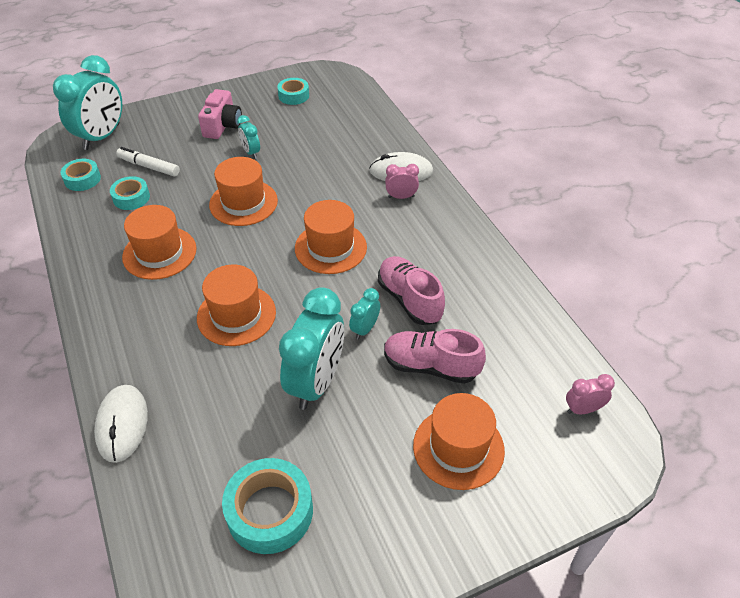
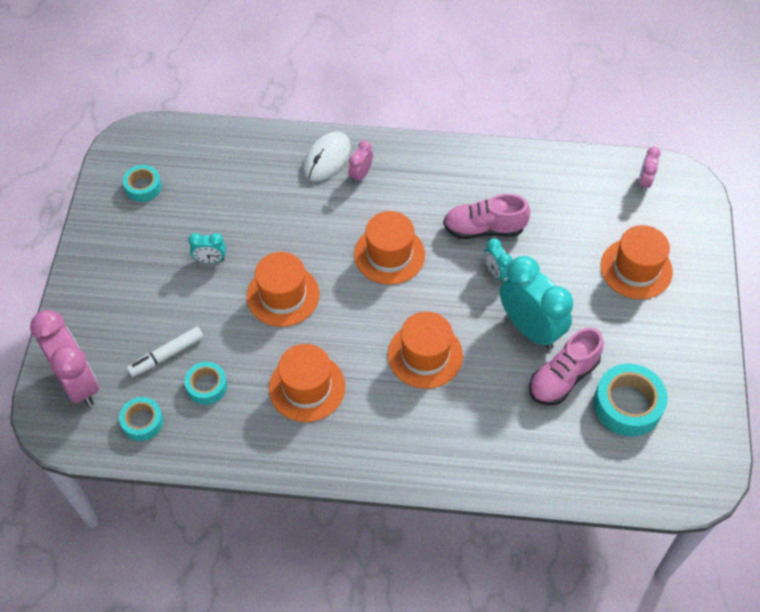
camera: 60 degrees left, 10 degrees up
turquoise clock [53,55,122,150] -> pink clock [30,310,99,407]
white mouse [94,385,148,463] -> none
pink camera [198,89,242,139] -> none
pink shoe [384,329,486,384] -> pink shoe moved to [529,327,604,405]

